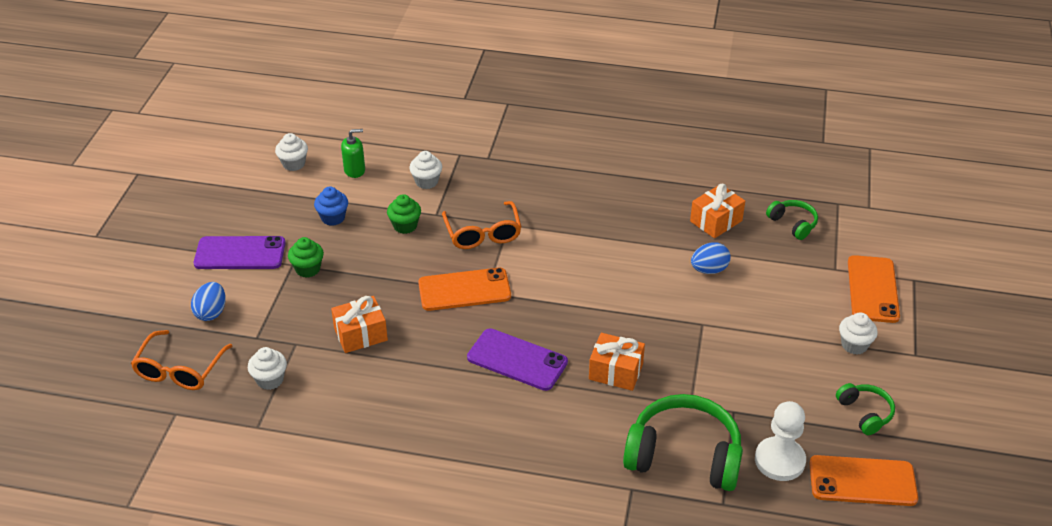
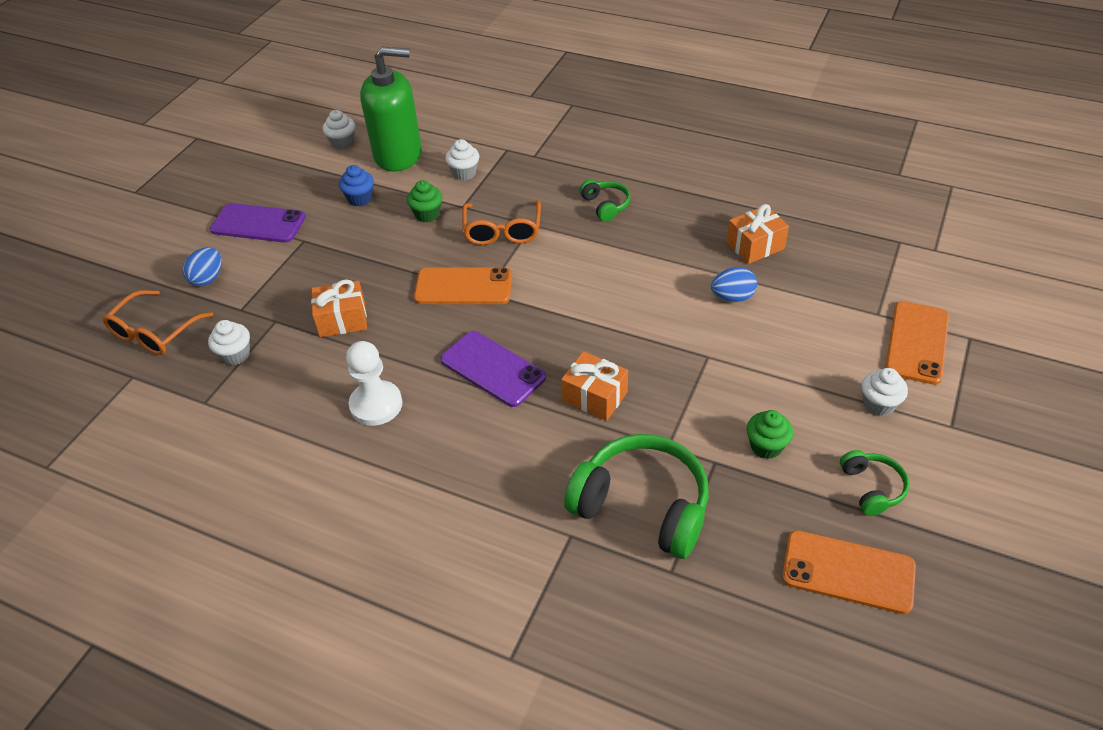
camera: 15 degrees right, 5 degrees up
green cupcake [288,237,324,278] -> green cupcake moved to [746,410,793,459]
green soap dispenser [341,129,365,178] -> green soap dispenser [360,47,422,171], size x2.27
white pawn [755,401,806,481] -> white pawn moved to [346,341,402,426]
green headphones [766,200,818,240] -> green headphones moved to [579,180,630,222]

